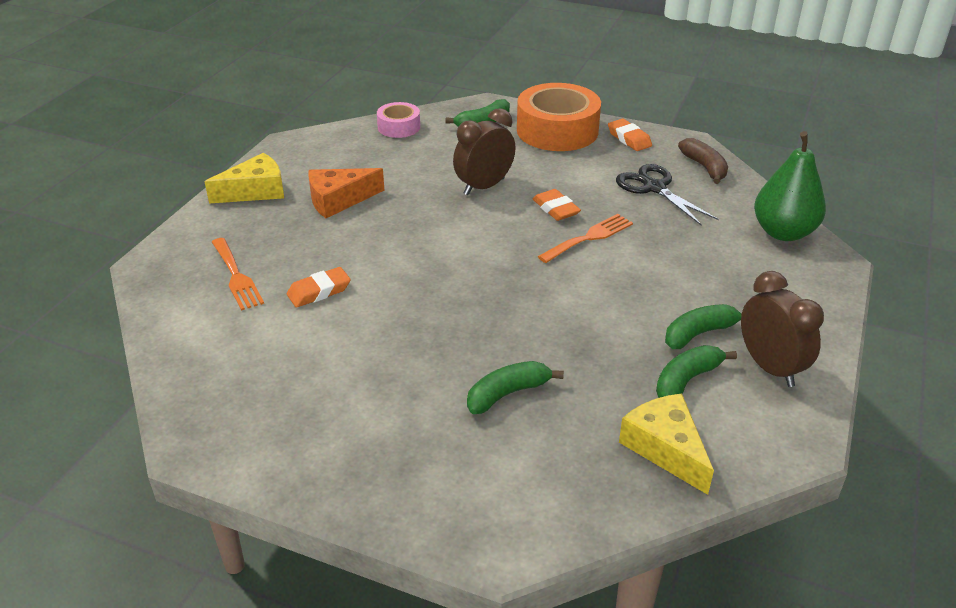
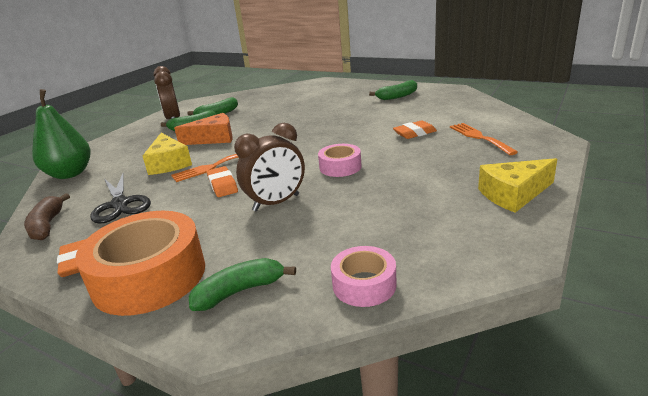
camera: 170 degrees left, 10 degrees down
orange cheese [308,168,385,218] -> orange cheese moved to [174,113,233,145]
green banana [467,361,564,414] -> green banana moved to [369,80,417,100]
yellow cheese [619,394,714,495] -> yellow cheese moved to [143,133,192,175]
none -> pink tape [318,144,362,177]

